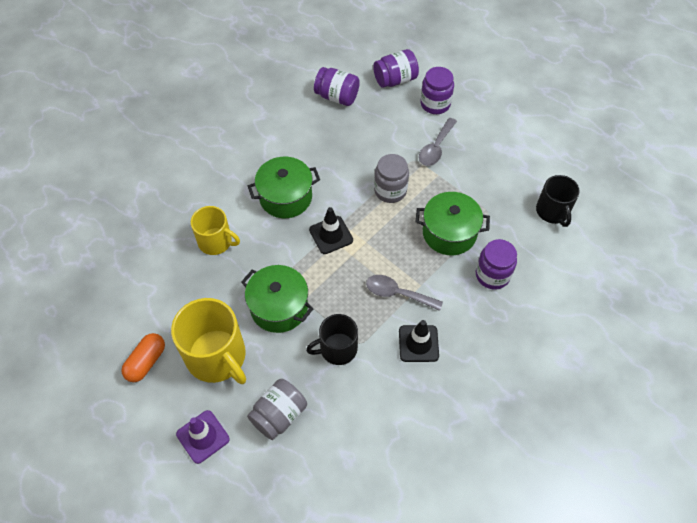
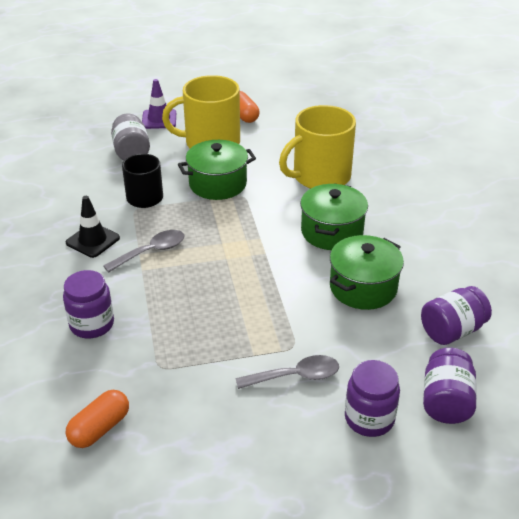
camera: 125 degrees right, 20 degrees down
yellow mug [191,206,240,255] -> yellow mug [279,105,356,189], size x1.62
black traffic cone [309,207,353,254] -> none
grey jar [374,154,409,203] -> none
green pot [415,192,490,255] -> green pot moved to [330,235,404,310]
grey spoon [419,118,457,166] -> grey spoon turned 105 degrees clockwise [235,355,339,389]
black mug [536,175,579,227] -> orange capsule [66,390,129,448]

